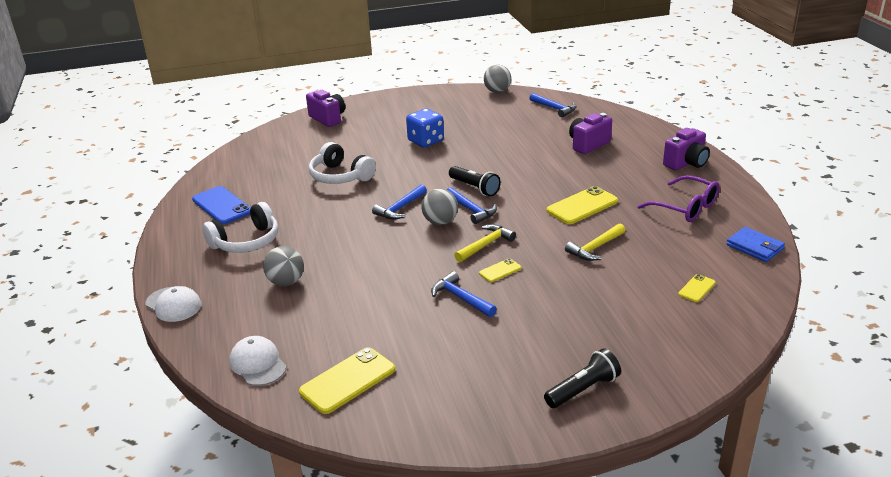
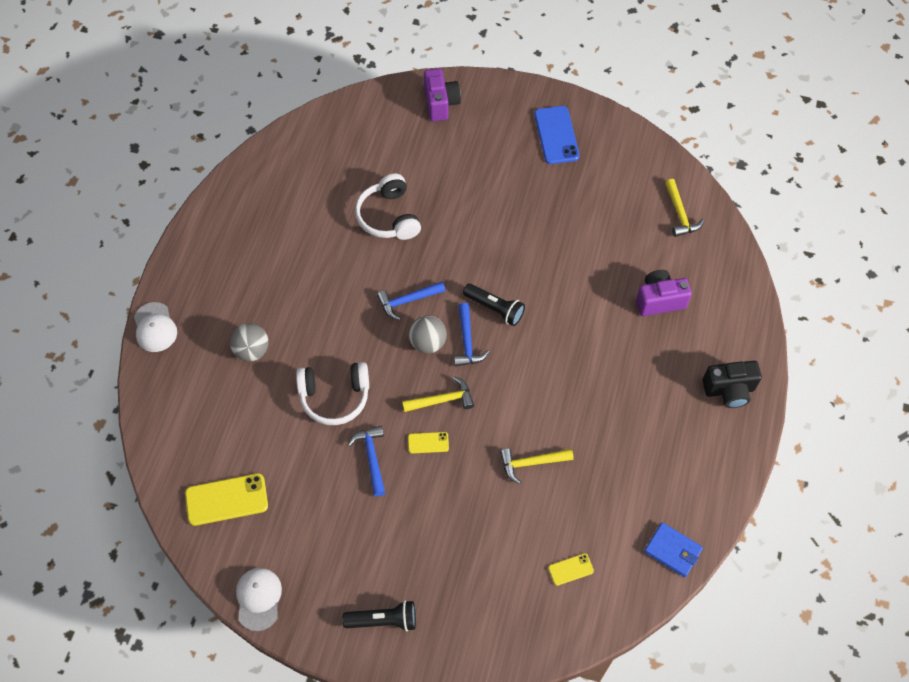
camera: 30 degrees right, 30 degrees up
blue phone [192,186,251,224] -> blue phone moved to [534,106,580,164]
white headphones [202,202,278,253] -> white headphones moved to [296,362,369,425]
white cap [230,336,286,386] -> white cap moved to [236,568,282,631]
blue dice [406,109,444,148] -> none
black flashlight [449,166,501,196] -> black flashlight turned 45 degrees counterclockwise [463,283,525,326]
grey ball [484,65,511,93] -> none
blue hammer [529,93,577,118] -> yellow hammer [665,179,704,237]
yellow phone [546,186,618,224] -> none
purple glasses [637,175,719,222] -> none
purple camera [663,128,710,170] -> black camera [702,361,762,408]
blue wallet [726,227,785,262] -> blue wallet turned 45 degrees counterclockwise [644,522,703,577]

